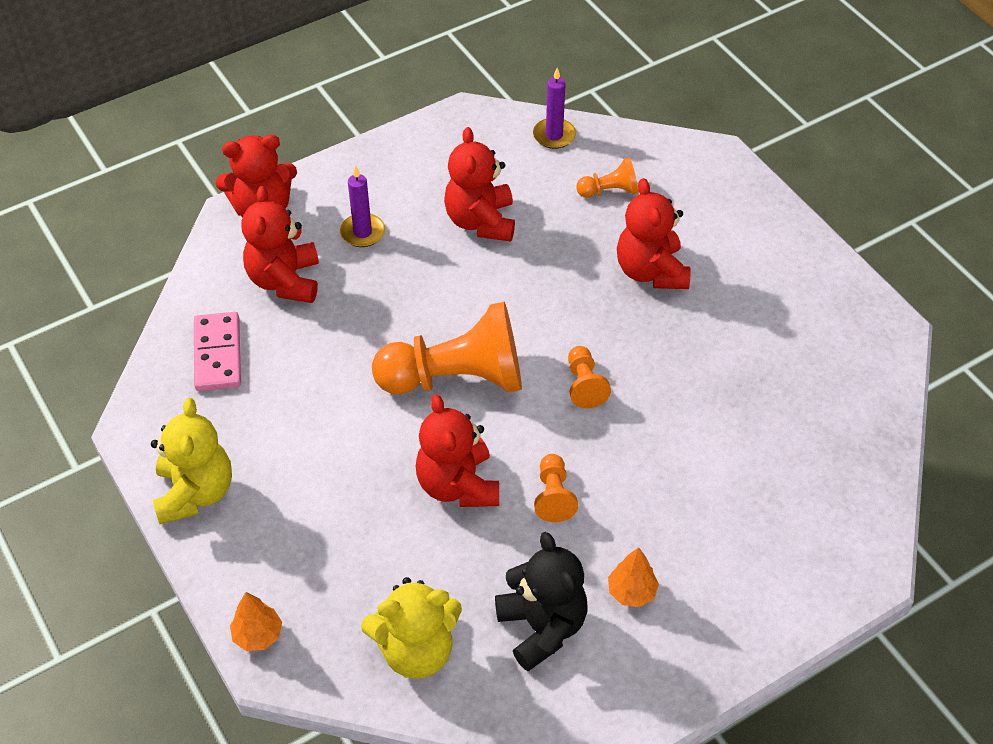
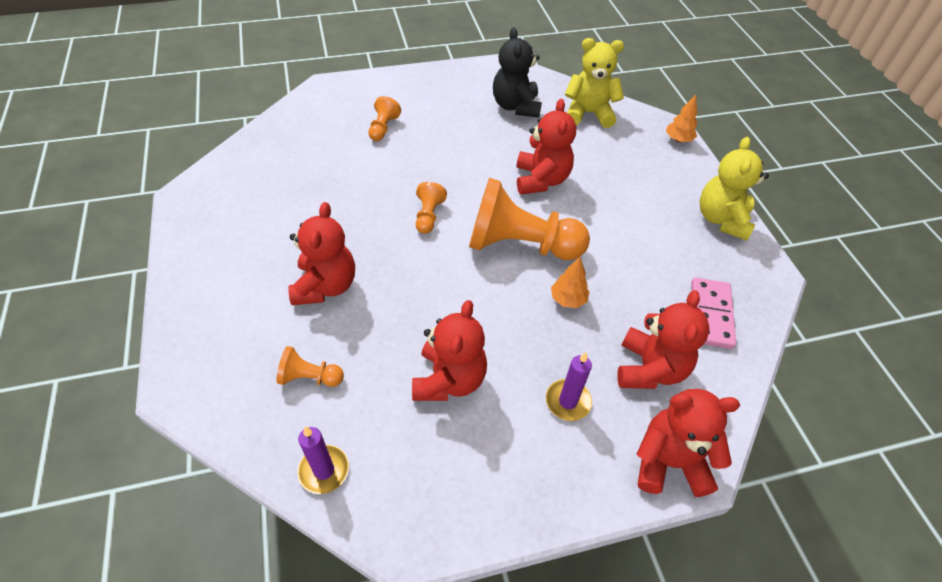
camera: 165 degrees left, 0 degrees up
orange pawn [534,454,578,522] -> orange pawn moved to [368,96,401,141]
orange tree [608,547,659,607] -> orange tree moved to [551,257,589,308]

